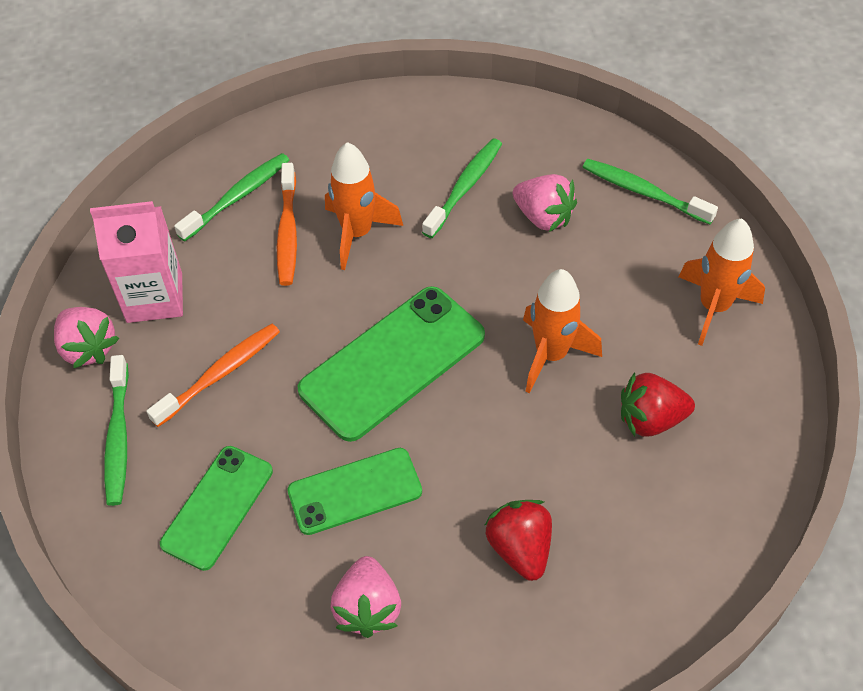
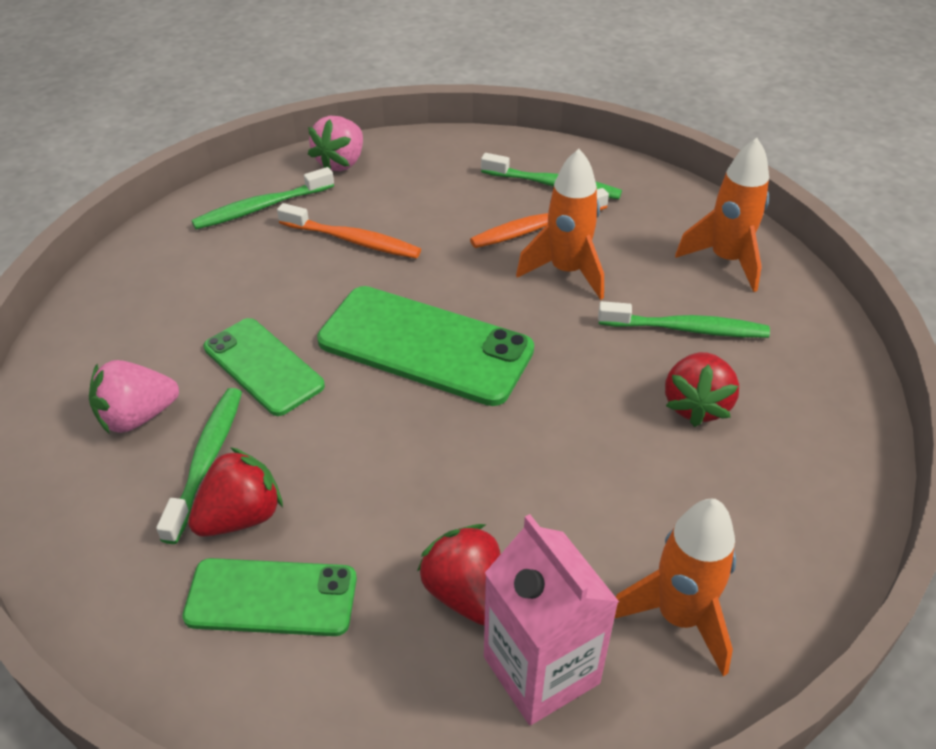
camera: 65 degrees right, 10 degrees down
pink carton [90,201,183,323] -> pink carton moved to [484,514,619,725]
green phone [160,446,273,571] -> green phone moved to [182,558,357,636]
pink strawberry [513,174,577,232] -> red strawberry [665,352,739,427]
orange rocket [523,269,602,393] -> orange rocket moved to [675,138,769,292]
green toothbrush [583,159,718,225] -> green toothbrush moved to [156,388,242,544]

